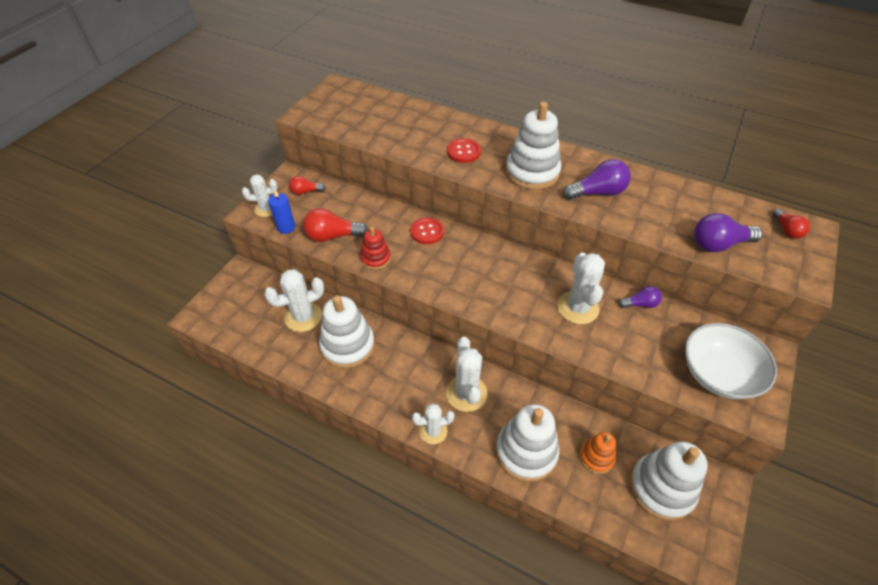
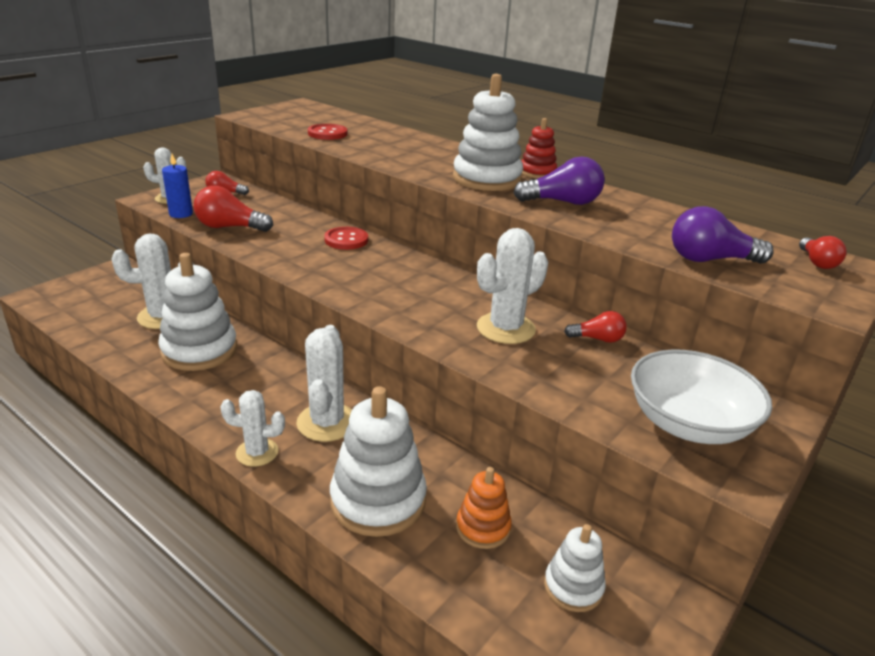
camera: 10 degrees right, 20 degrees down
red stacking toy [360,227,391,270] -> red stacking toy moved to [521,118,557,178]
red button [447,138,481,163] -> red button moved to [308,124,347,140]
white cactus [557,253,605,324] -> white cactus turned 45 degrees clockwise [477,228,548,344]
purple light bulb [619,286,662,308] -> red light bulb [564,311,627,343]
white stacking toy [630,441,708,521] -> white stacking toy [544,524,606,612], size x0.55

